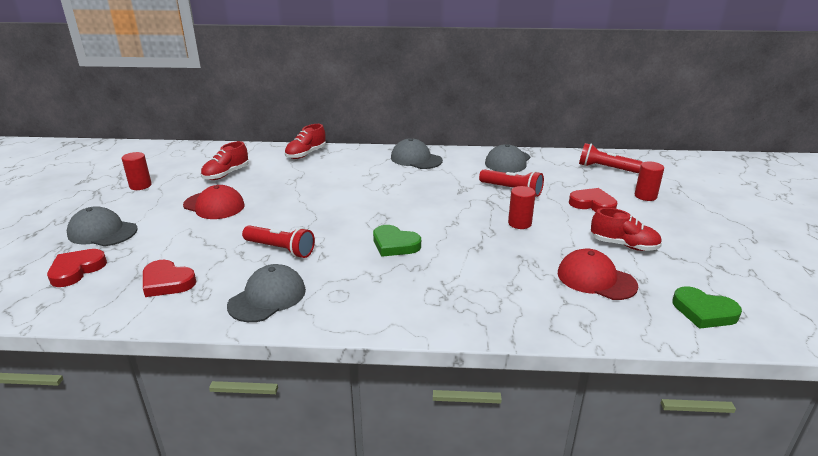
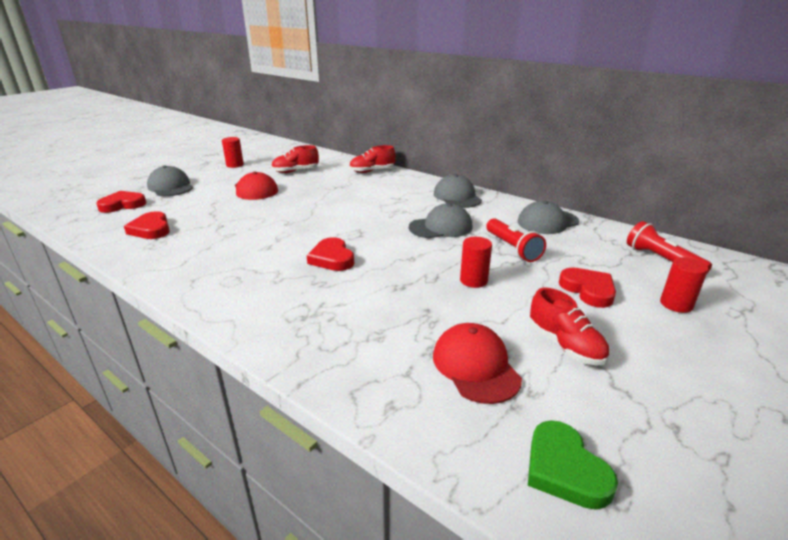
camera: 35 degrees right, 0 degrees up
grey cap [227,264,306,322] -> grey cap moved to [409,203,473,238]
red flashlight [242,225,315,258] -> none
green heart [373,225,421,257] -> red heart [307,237,354,271]

